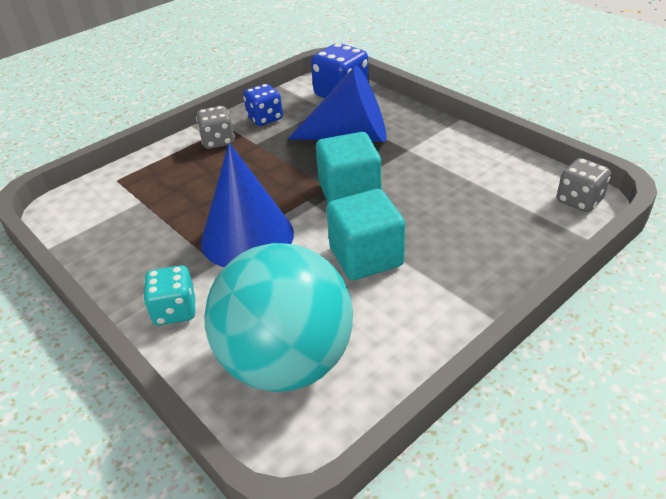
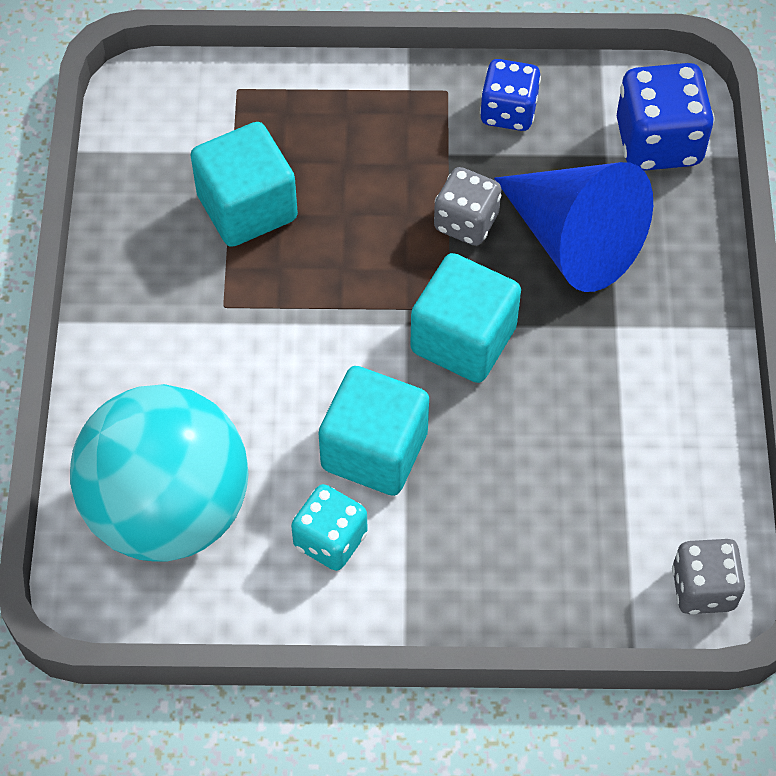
camera: 40 degrees right, 20 degrees up
turquoise dice [143,265,196,325] -> turquoise dice moved to [291,484,368,571]
grey dice [196,106,235,149] -> grey dice moved to [434,167,501,246]
blue cone [201,143,294,267] -> none
none -> turquoise cube [191,122,298,247]

